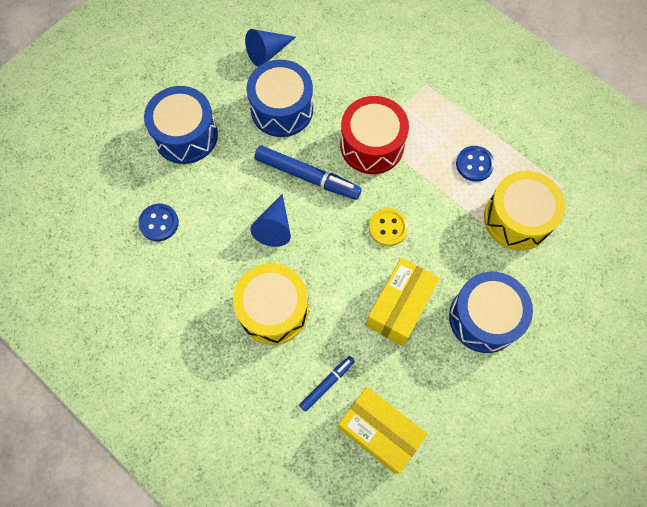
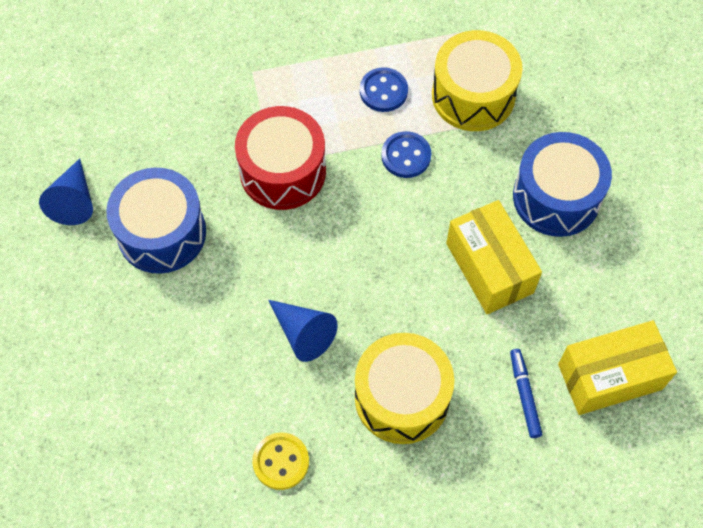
camera: 55 degrees left, 5 degrees down
blue button [138,204,179,241] -> blue button moved to [381,131,432,178]
blue drum [144,86,218,164] -> none
blue marker [255,146,362,200] -> none
yellow button [369,208,408,246] -> yellow button moved to [252,433,309,490]

